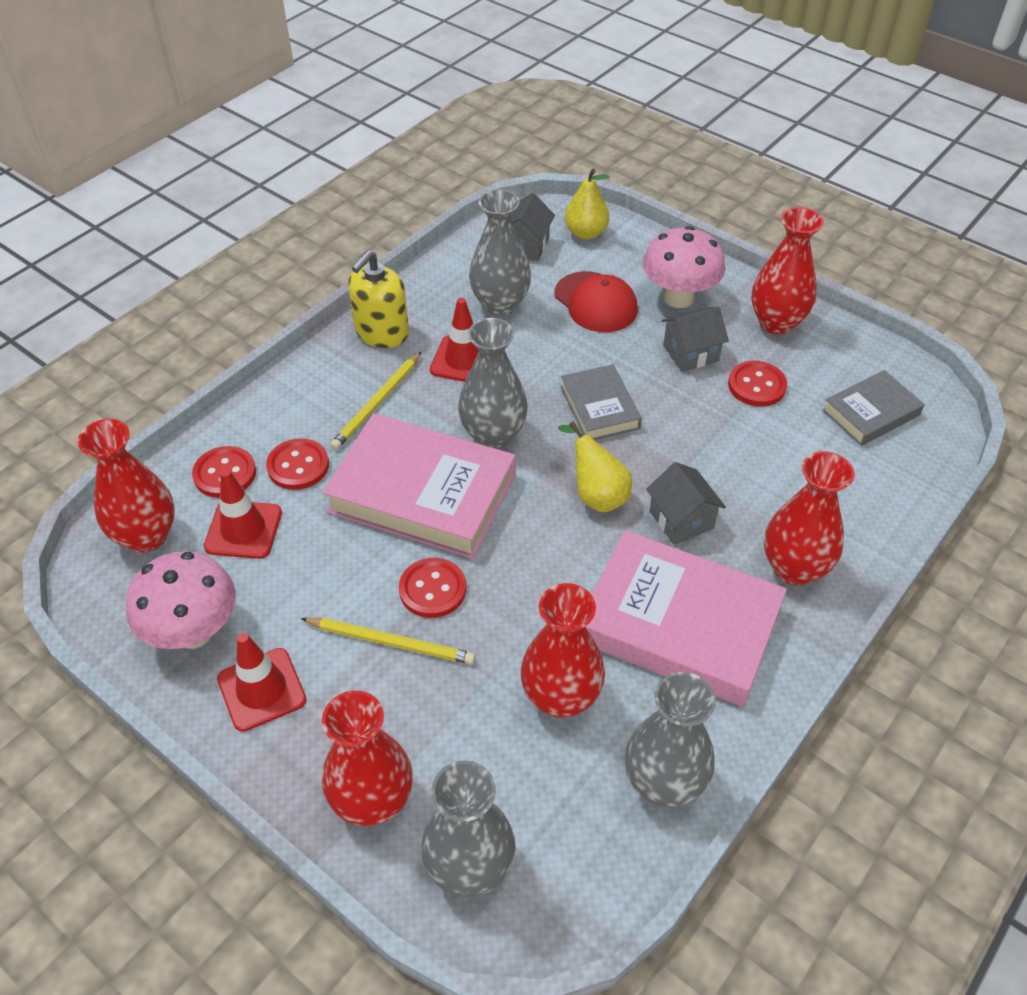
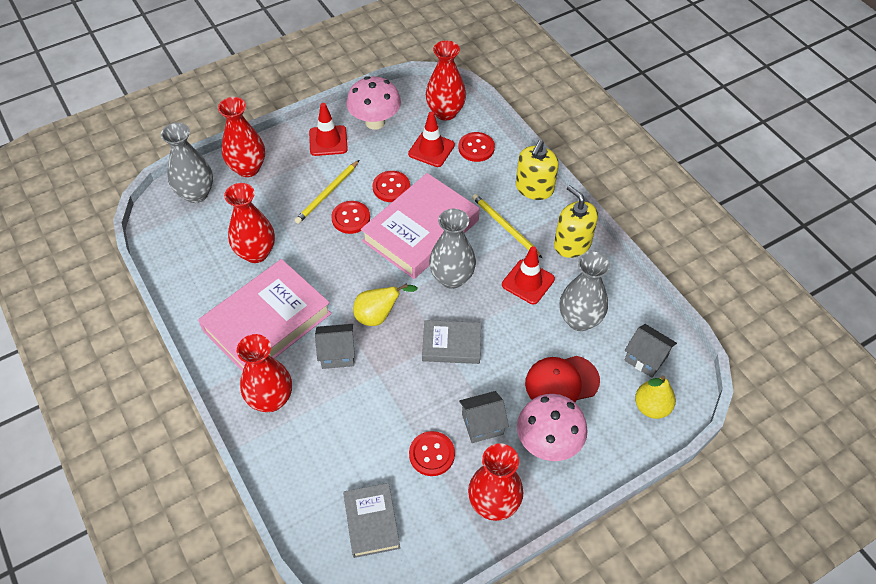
camera: 110 degrees right, 5 degrees up
red button [266,438,329,490] -> red button moved to [373,171,410,202]
grey vase [625,672,716,807] -> none
grey house [662,307,729,372] -> grey house turned 75 degrees clockwise [459,391,509,443]
none -> yellow soap dispenser [516,140,559,200]

